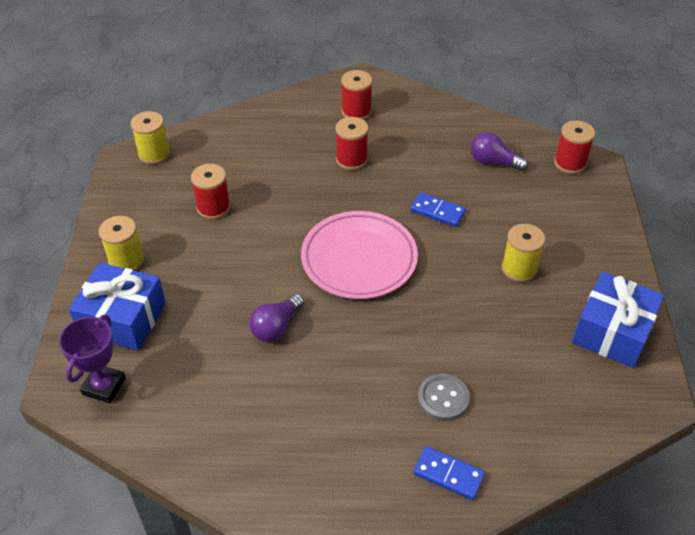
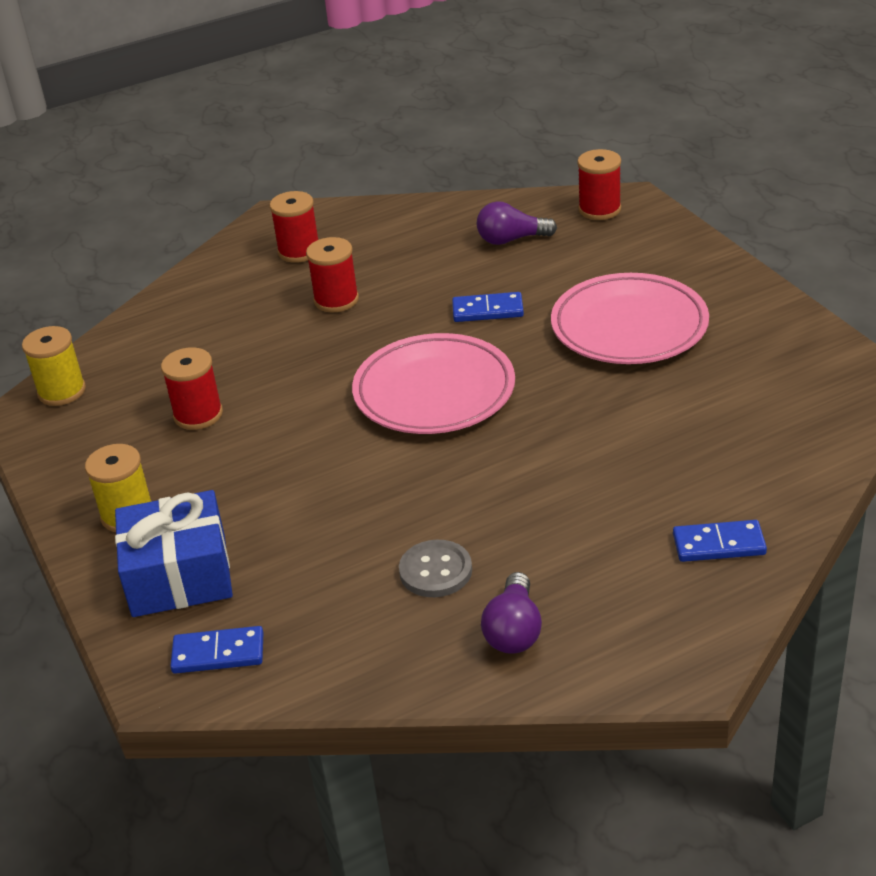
camera: 25 degrees left, 10 degrees down
purple trophy [59,315,126,403] -> blue domino [170,626,263,674]
purple light bulb [249,293,304,342] -> purple light bulb moved to [481,572,542,654]
grey button [418,374,470,421] -> grey button moved to [399,540,472,597]
yellow spool [501,224,545,282] -> pink plate [551,273,709,364]
blue gift [572,271,664,368] -> none

